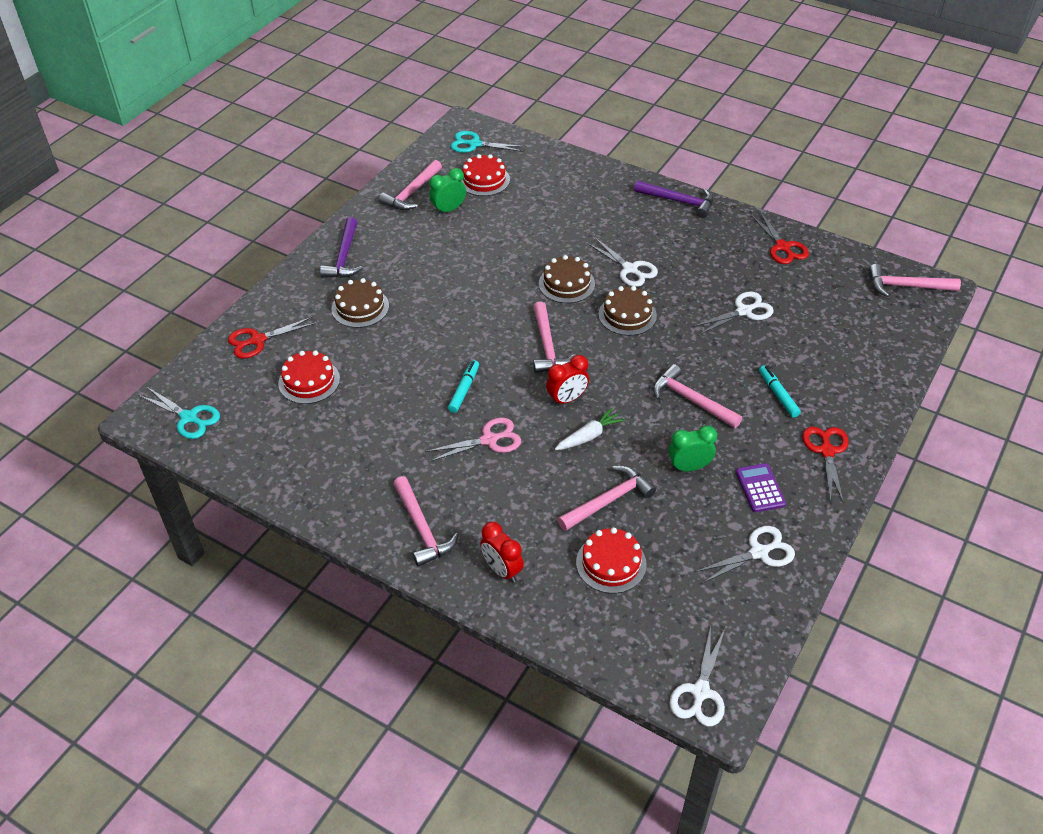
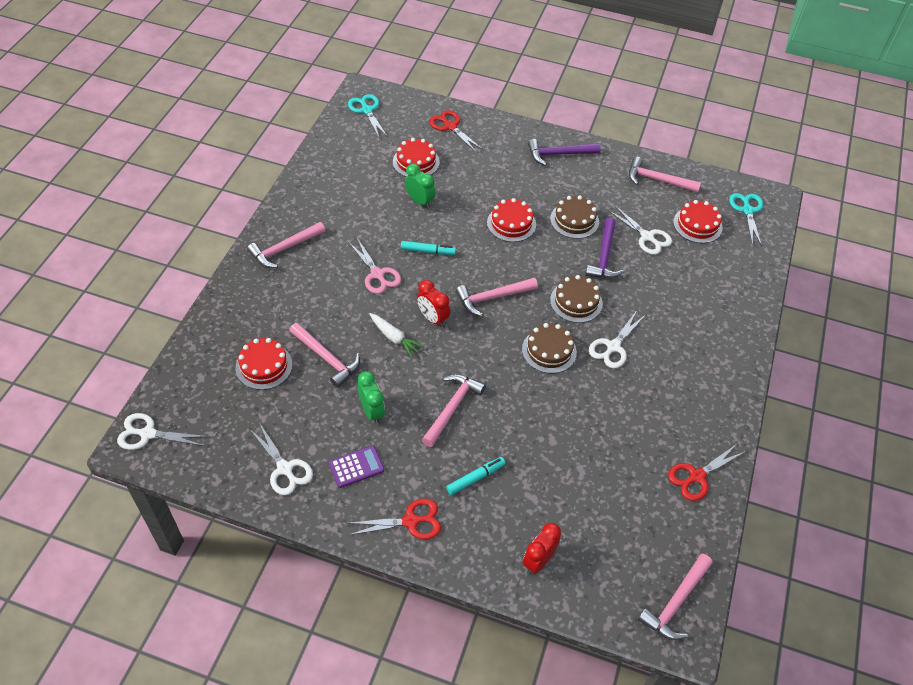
camera: 75 degrees right, 5 degrees up
turquoise scissors [138,387,220,439] -> turquoise scissors turned 135 degrees clockwise [348,94,387,138]
brown cake [331,278,389,328] -> brown cake moved to [550,196,599,239]
green clock [429,168,466,215] -> green clock moved to [405,164,435,209]
red clock [480,522,524,583] -> red clock moved to [522,523,561,574]
purple hammer [634,180,713,218] -> purple hammer moved to [585,218,624,279]
white scissors [693,292,774,335] -> white scissors moved to [608,205,672,255]
pink hammer [869,264,961,297] -> pink hammer turned 135 degrees counterclockwise [638,553,713,640]
none -> red cake [487,198,536,242]

